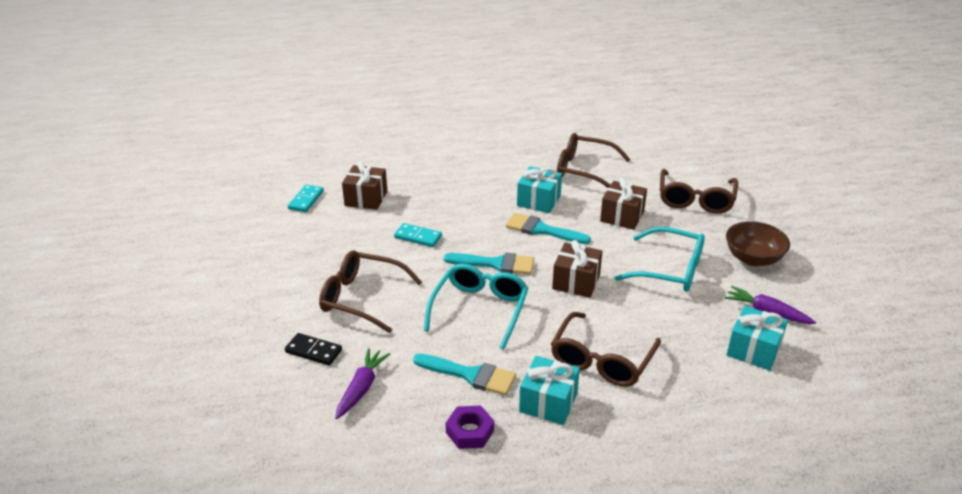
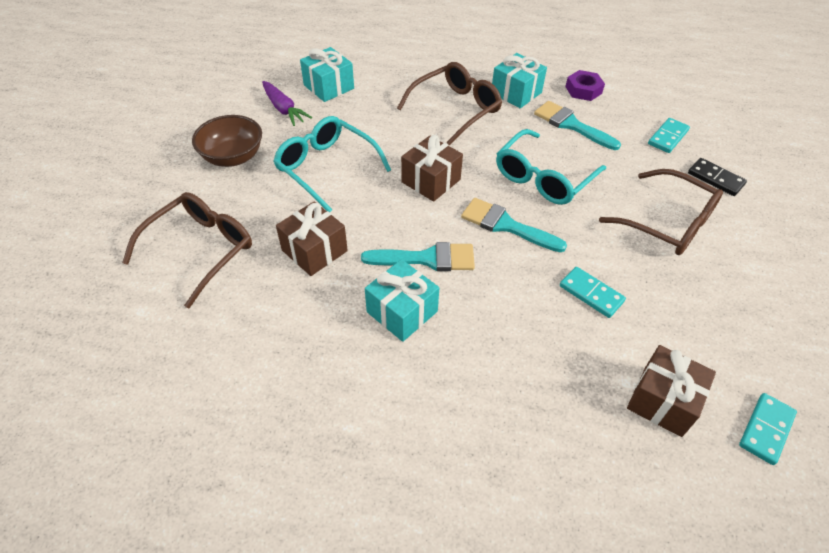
camera: 160 degrees left, 15 degrees up
purple carrot [335,348,390,419] -> turquoise domino [648,118,690,153]
turquoise brush [506,213,591,244] -> turquoise brush turned 45 degrees counterclockwise [361,242,475,271]
brown glasses [557,133,631,188] -> none

